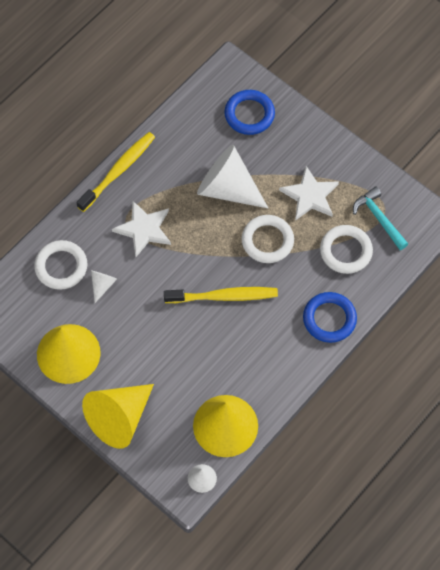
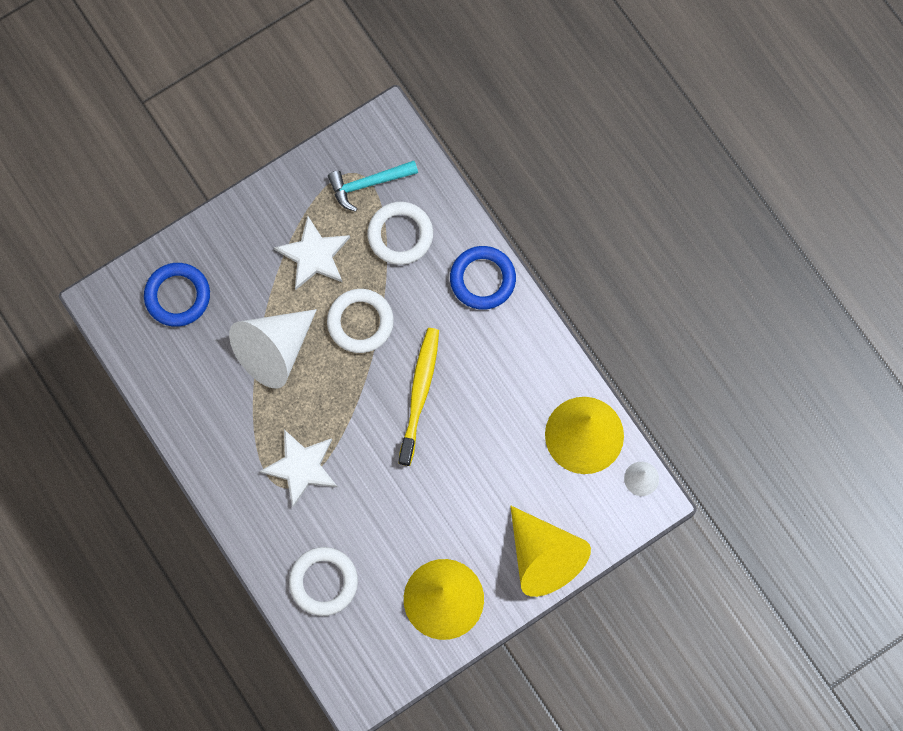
camera: 75 degrees left, 10 degrees up
yellow toothbrush [76,132,155,212] -> none
white cone [91,270,117,303] -> none

